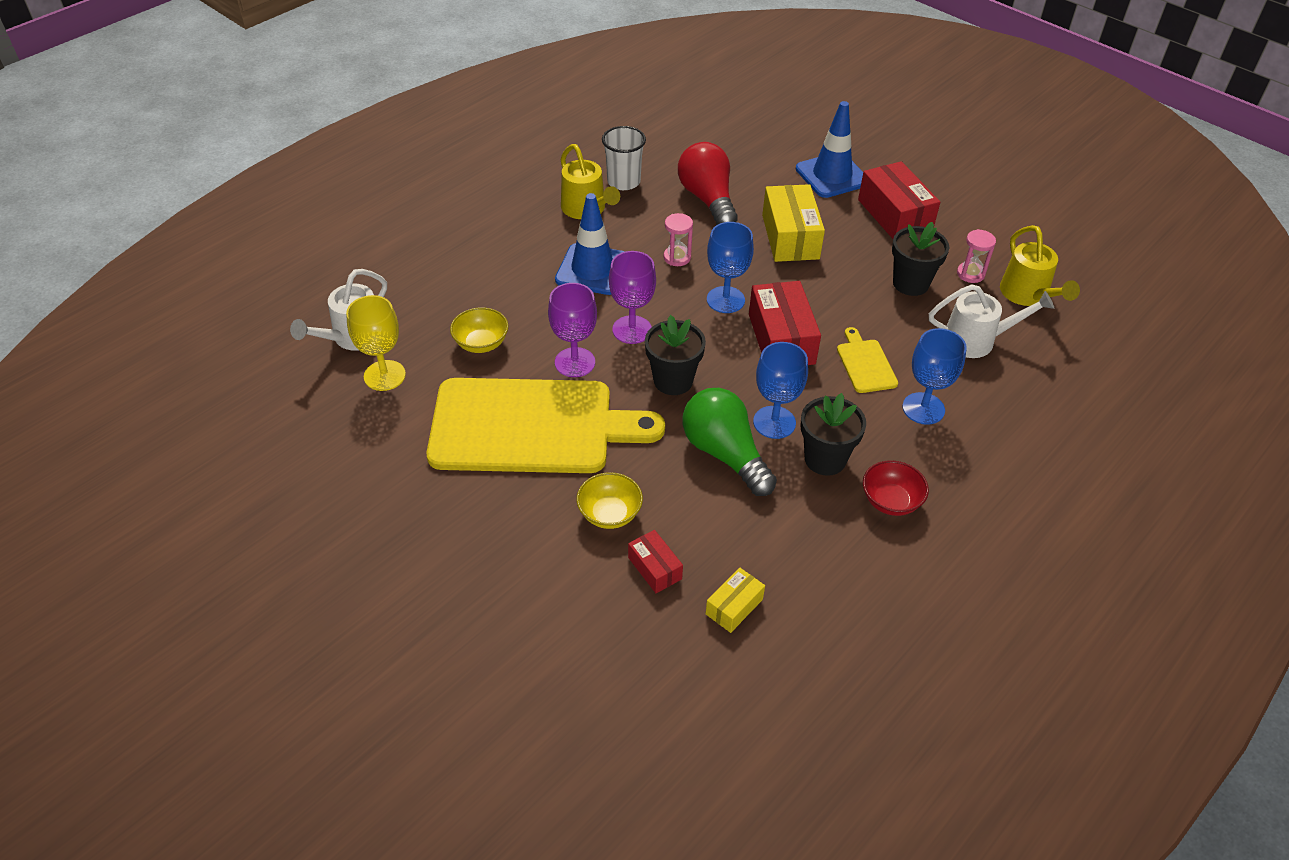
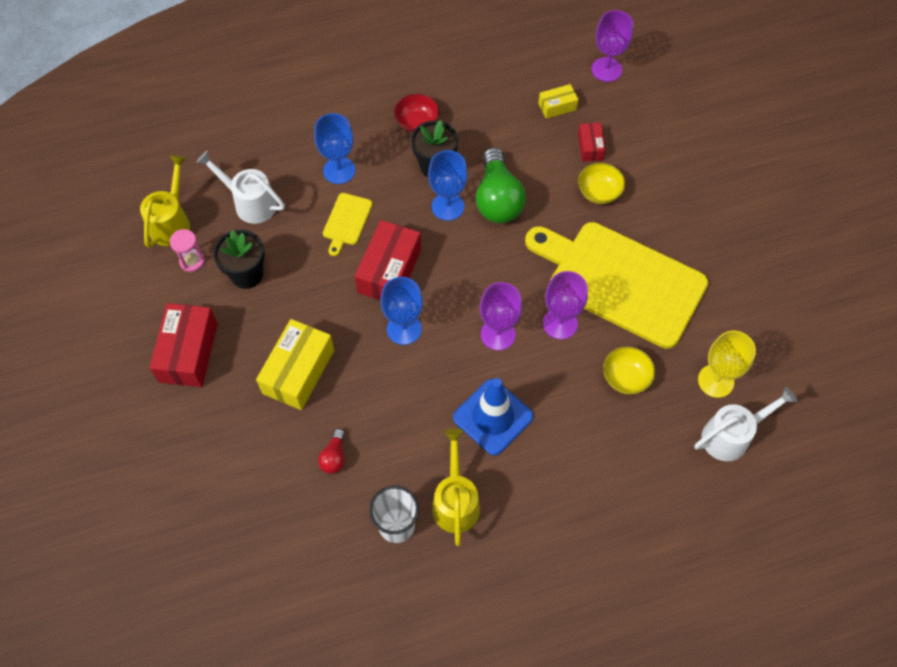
camera: 150 degrees left, 15 degrees up
black flower pot [645,315,706,395] -> none
pink hourglass [664,213,693,266] -> none
red light bulb [678,142,738,225] -> red light bulb [318,429,345,474], size x0.47
blue traffic cone [796,101,863,198] -> none
none -> purple goblet [592,10,633,82]

